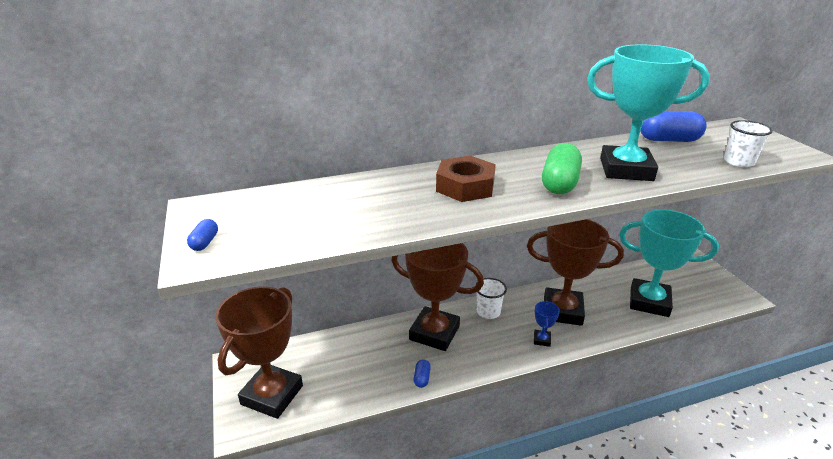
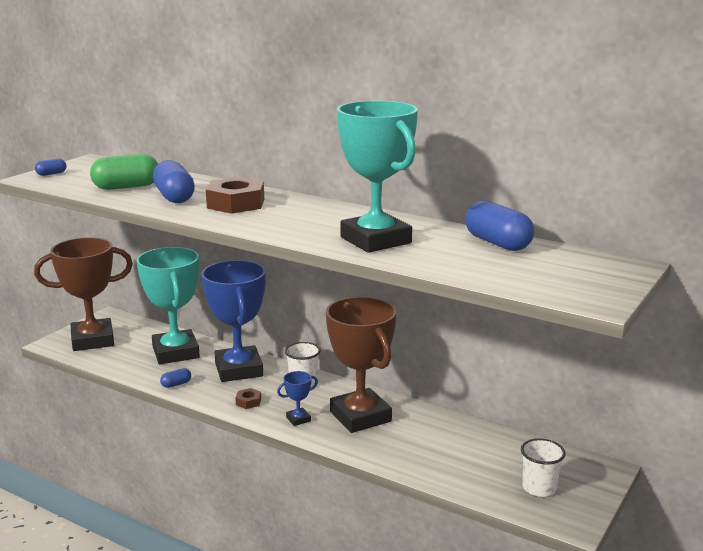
camera: 50 degrees right, 10 degrees down
brown trophy [391,243,484,351] -> blue trophy [201,260,266,382]
green capsule [542,143,582,194] -> green capsule moved to [90,154,158,190]
turquoise trophy [619,209,719,317] -> turquoise trophy moved to [137,247,200,364]
white cup [724,120,773,167] -> white cup moved to [521,438,565,497]
none -> blue capsule [153,160,195,203]
none -> brown nut [235,388,261,409]

